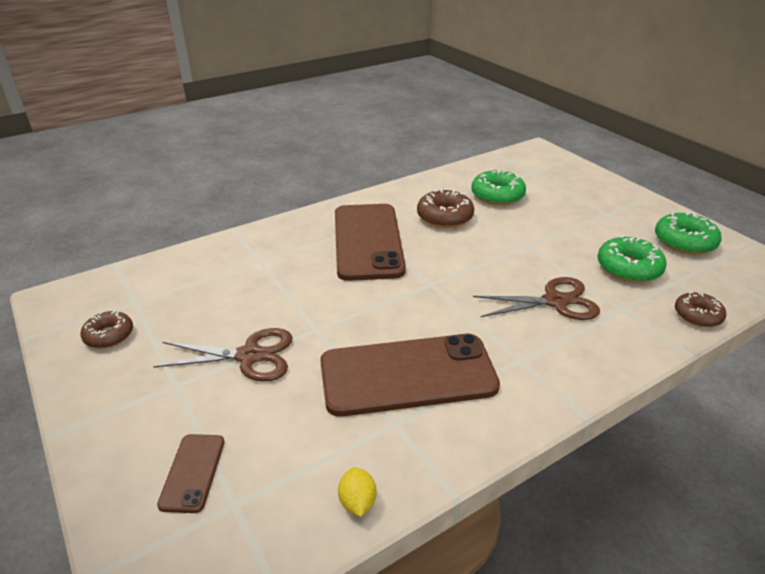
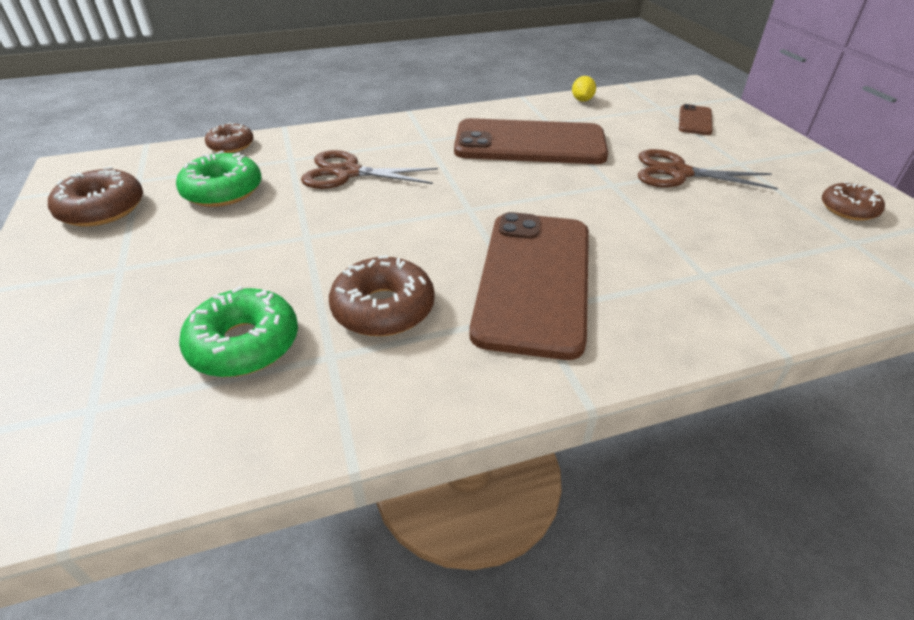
camera: 165 degrees left, 5 degrees up
green donut [655,212,722,255] -> brown donut [48,167,143,227]

